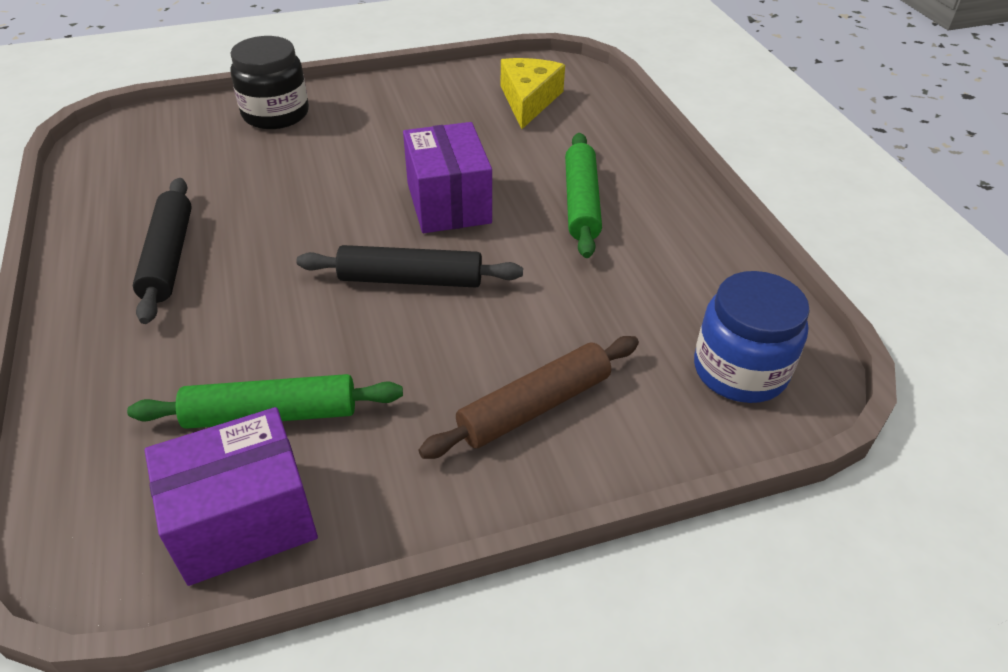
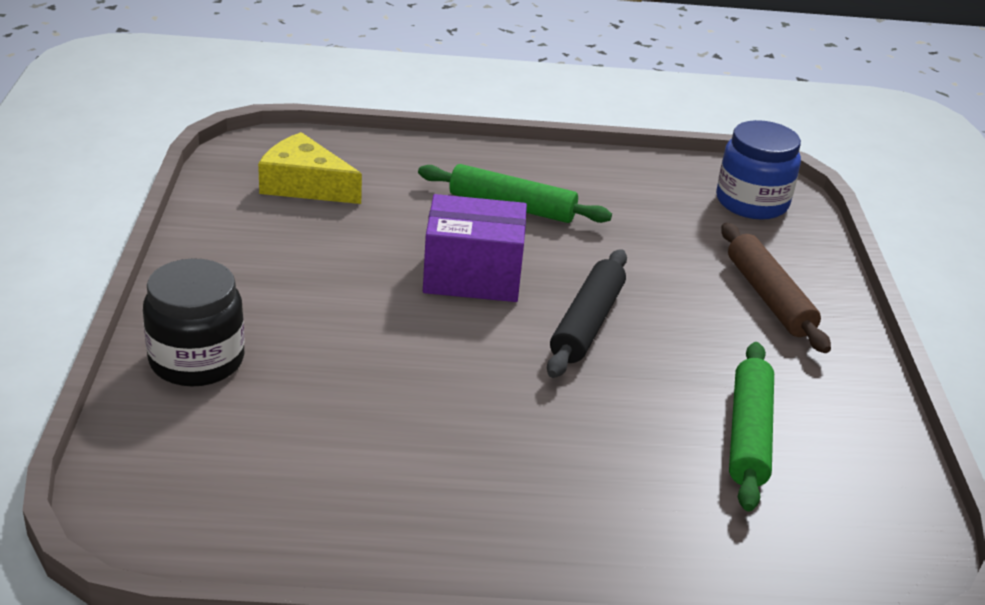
camera: 75 degrees left, 10 degrees down
black rolling pin [133,178,192,324] -> none
purple box [145,407,318,586] -> none

